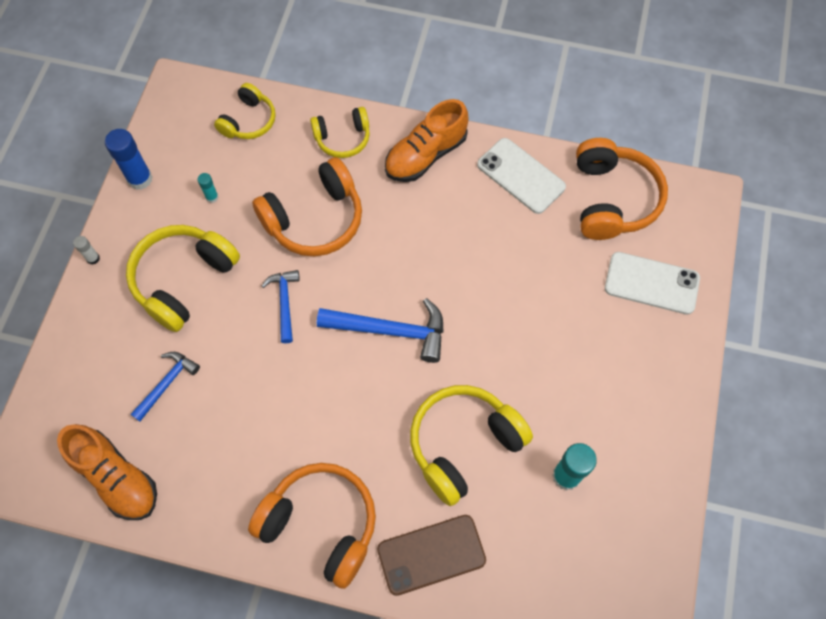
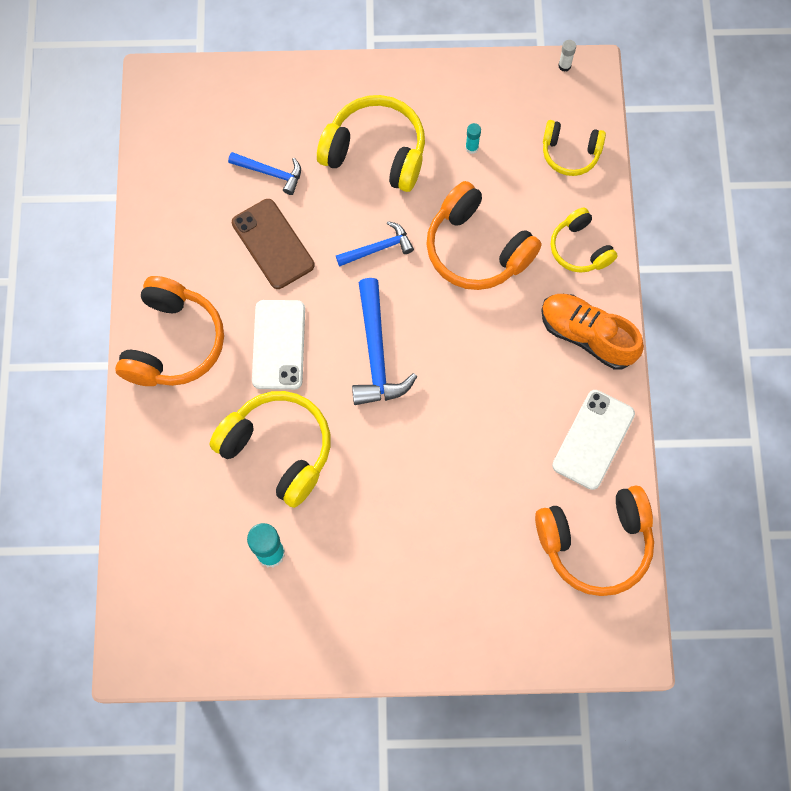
camera: 75 degrees right, 5 degrees up
orange shoe [57,424,157,520] -> none
white glue stick [73,236,100,265] -> white glue stick moved to [558,40,576,72]
blue glue stick [105,129,152,190] -> none
brown phone [377,515,486,596] -> brown phone moved to [232,199,315,289]
white phone [605,252,700,315] -> white phone moved to [252,300,305,390]

